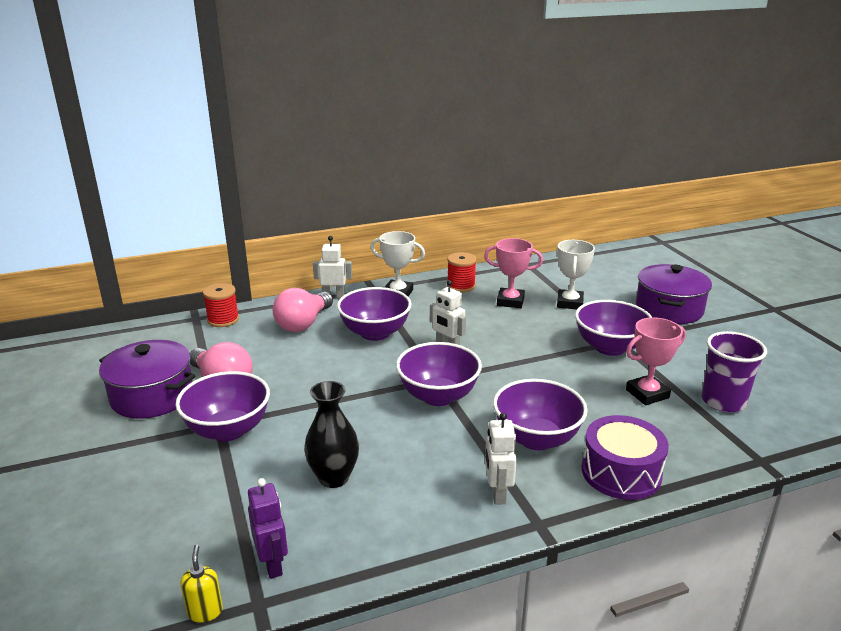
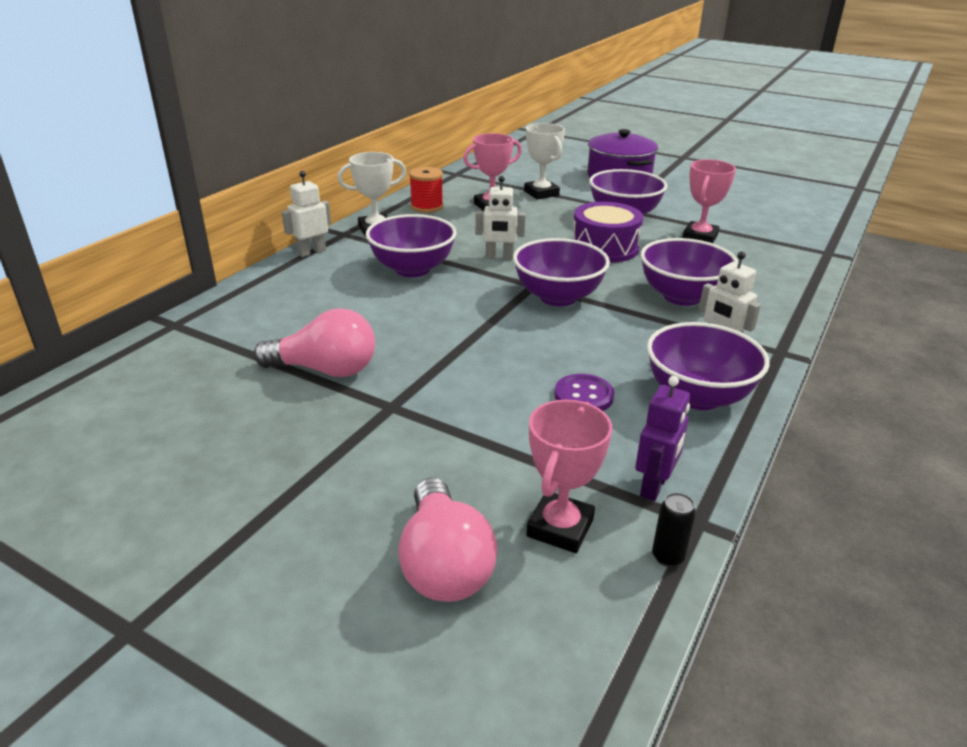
camera: 40 degrees left, 5 degrees up
purple pot [99,340,195,419] -> none
purple bowl [175,371,270,441] -> purple bowl moved to [647,322,770,410]
yellow soap dispenser [181,545,223,623] -> black can [652,493,696,567]
red spool [203,283,239,327] -> none
purple robot [248,478,288,579] -> purple robot turned 90 degrees clockwise [635,376,690,501]
pink light bulb [273,288,333,332] -> pink light bulb moved to [398,478,497,602]
black vase [304,381,359,488] -> purple button [555,374,614,411]
purple drum [582,415,669,500] -> purple drum moved to [573,202,643,263]
purple cup [702,331,767,412] -> none
none -> pink trophy [526,400,612,553]

